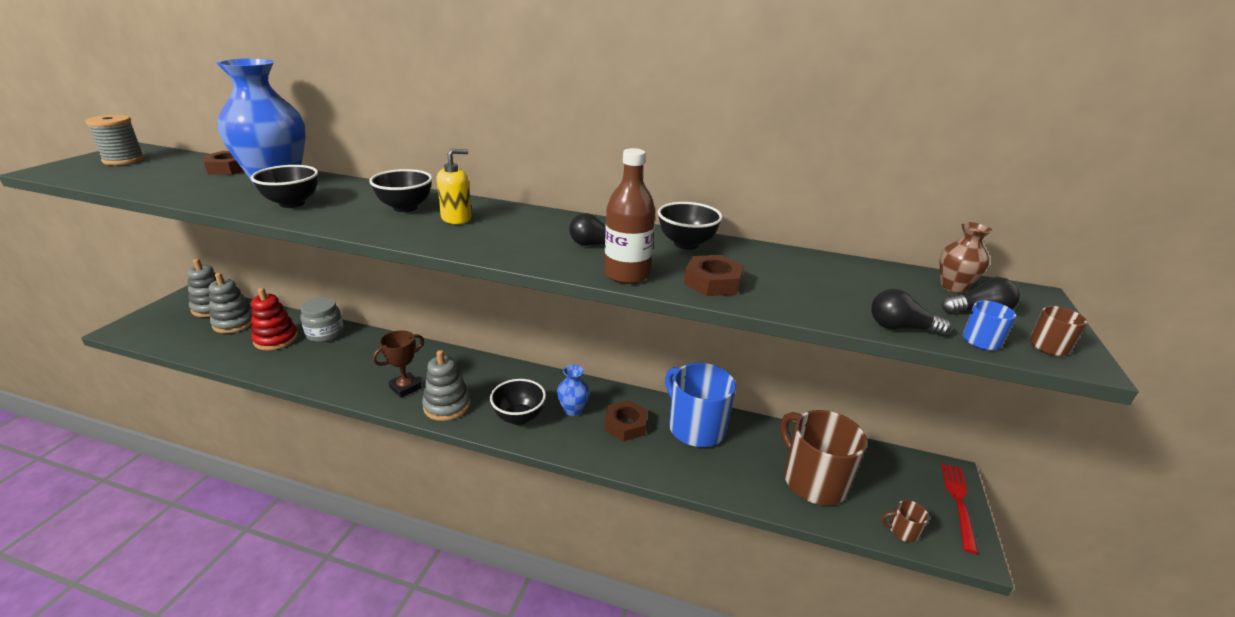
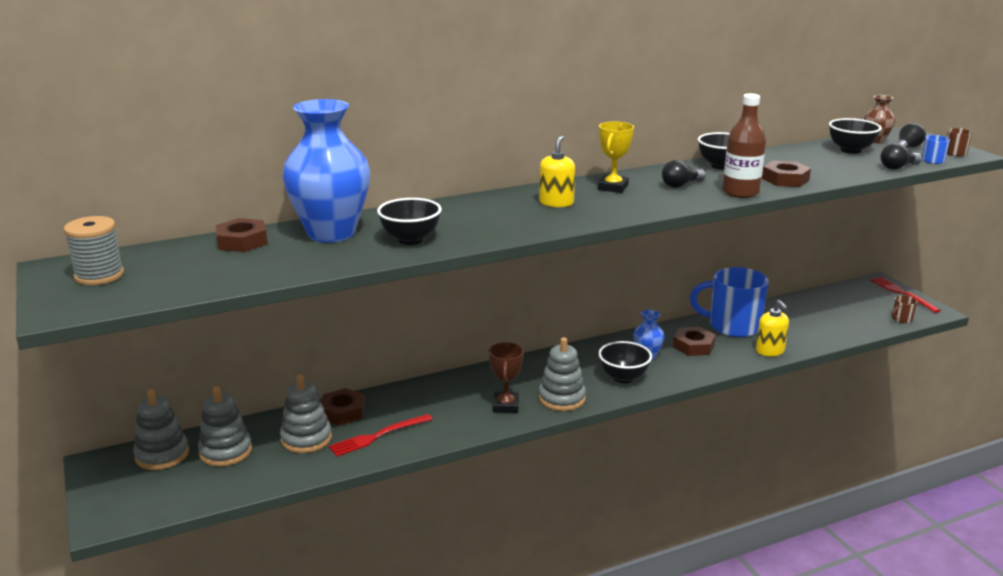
camera: 40 degrees left, 5 degrees down
red stacking toy [251,288,298,350] -> grey stacking toy [280,374,332,453]
grey jar [301,297,344,342] -> brown nut [321,388,365,426]
black bowl [369,169,432,212] -> black bowl moved to [829,118,882,154]
brown mug [780,410,867,505] -> none
none -> red fork [329,414,433,457]
none -> yellow trophy [598,121,634,193]
none -> yellow soap dispenser [756,300,789,356]

